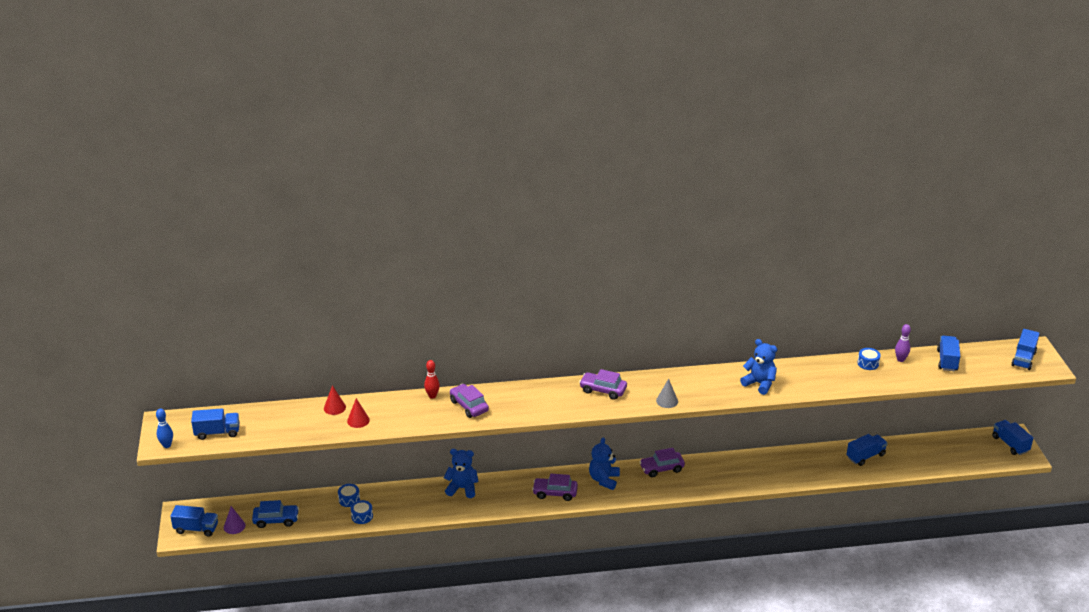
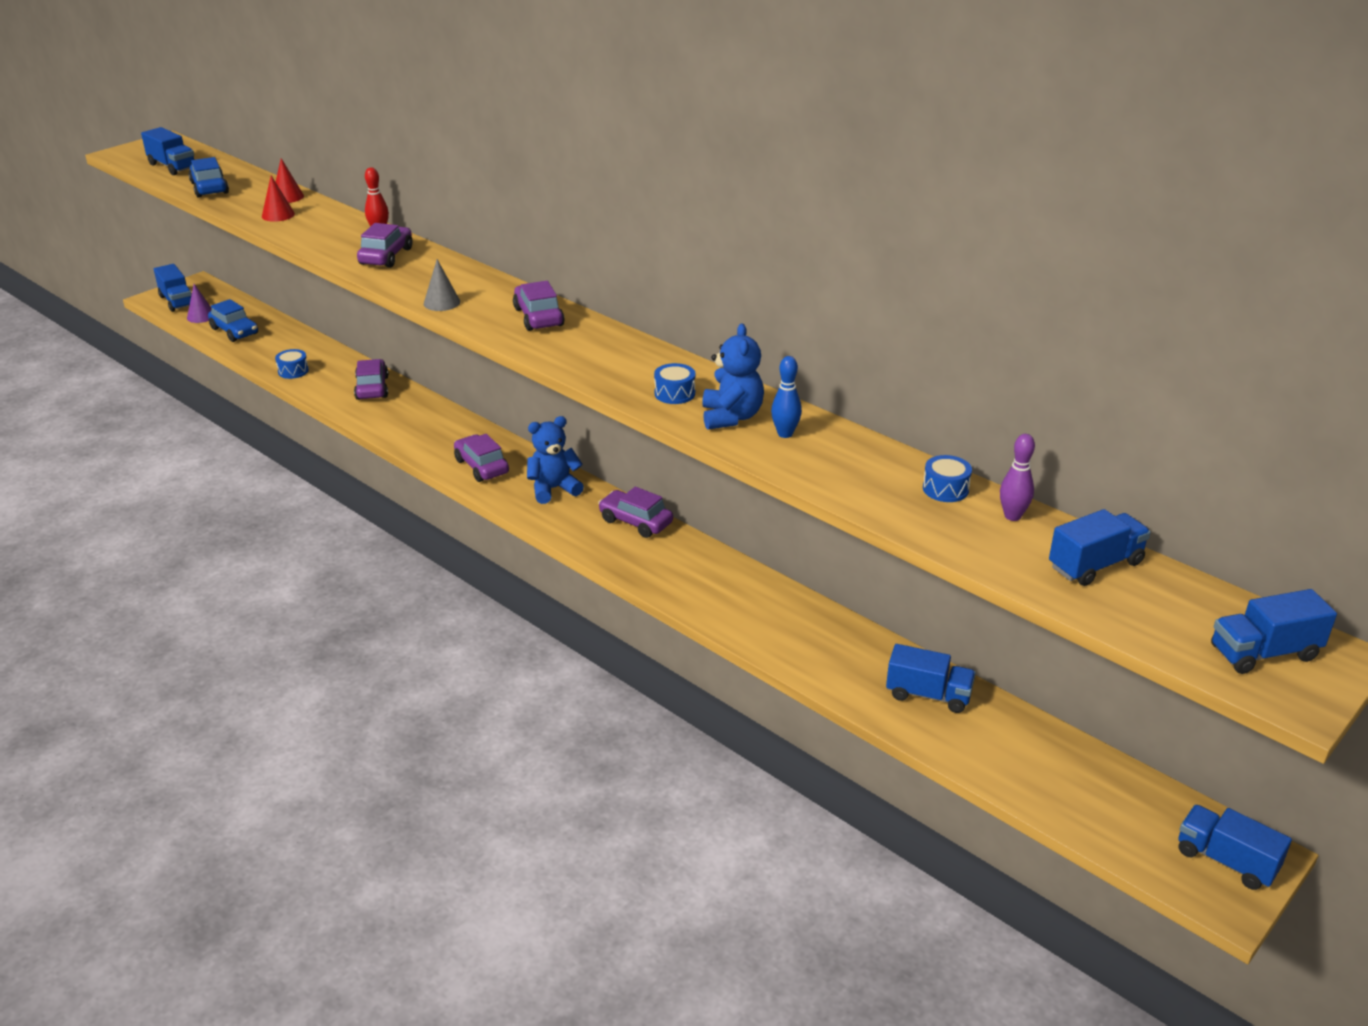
camera: 50 degrees right, 0 degrees up
blue bowling pin [156,409,173,448] -> blue bowling pin moved to [771,356,802,438]
blue drum [338,484,360,507] -> blue drum moved to [654,363,695,404]
blue teddy bear [444,449,479,498] -> none
grey cone [656,379,678,408] -> grey cone moved to [424,259,460,311]
blue truck [992,420,1034,455] -> blue truck turned 75 degrees counterclockwise [1178,805,1292,890]
none -> blue car [188,157,229,198]
none -> purple car [354,359,389,400]

